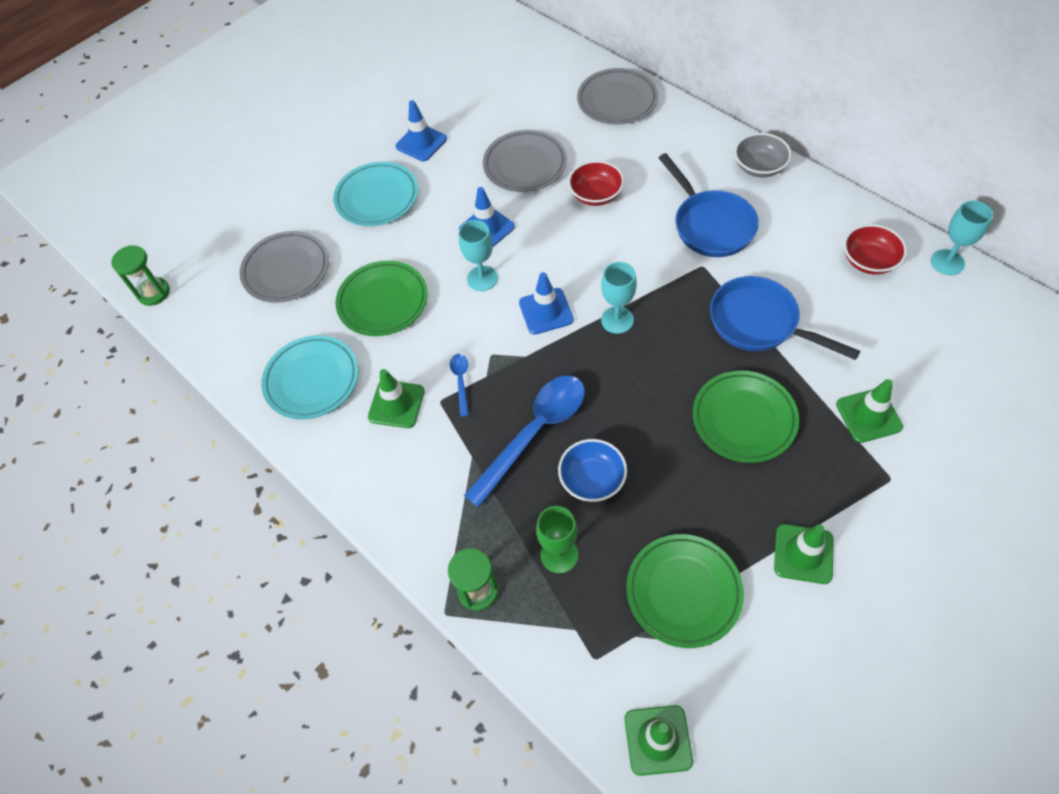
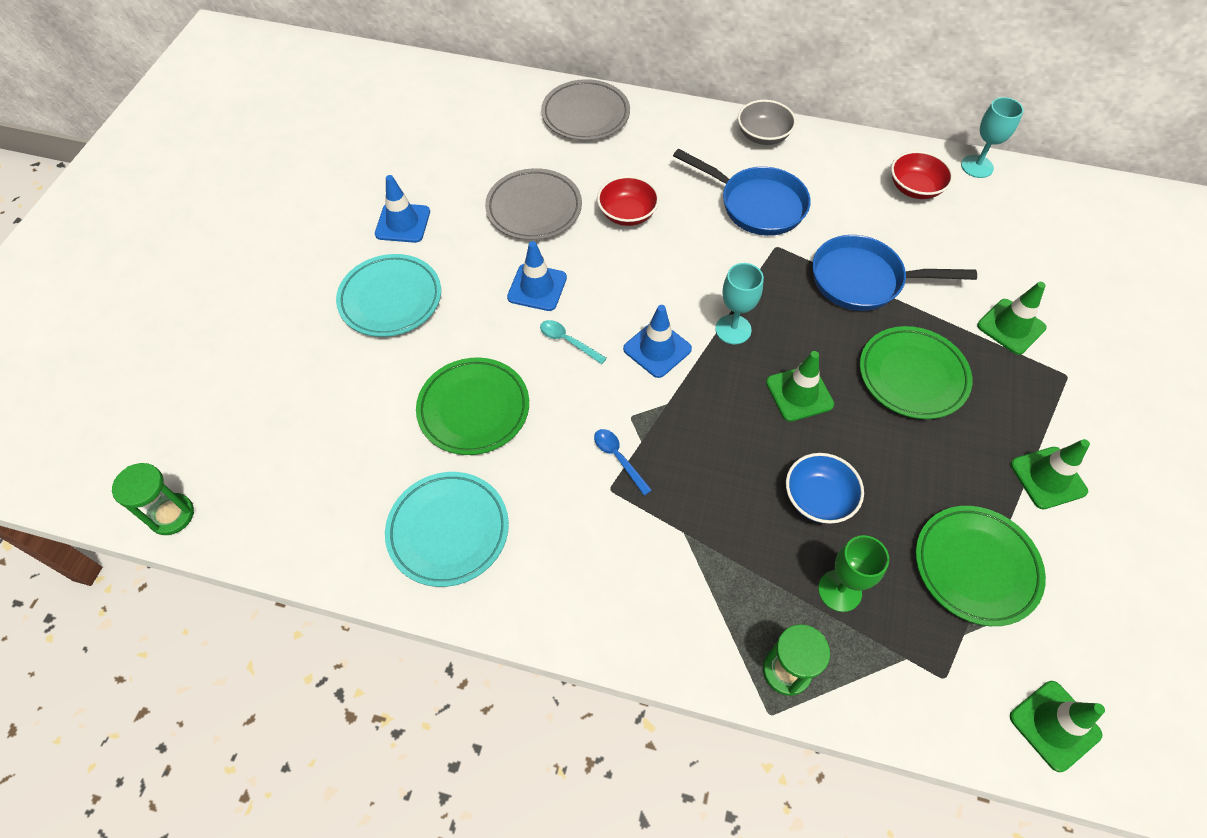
camera: 35 degrees left, 0 degrees up
grey plate [240,231,329,303] -> none
green traffic cone [368,369,425,428] -> green traffic cone moved to [766,351,834,422]
turquoise goblet [459,220,498,291] -> turquoise spoon [540,320,607,364]
blue spoon [464,376,585,507] -> none

